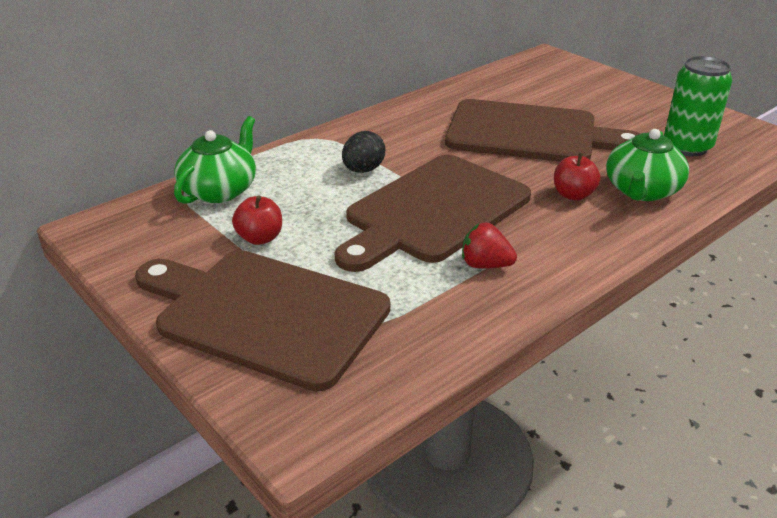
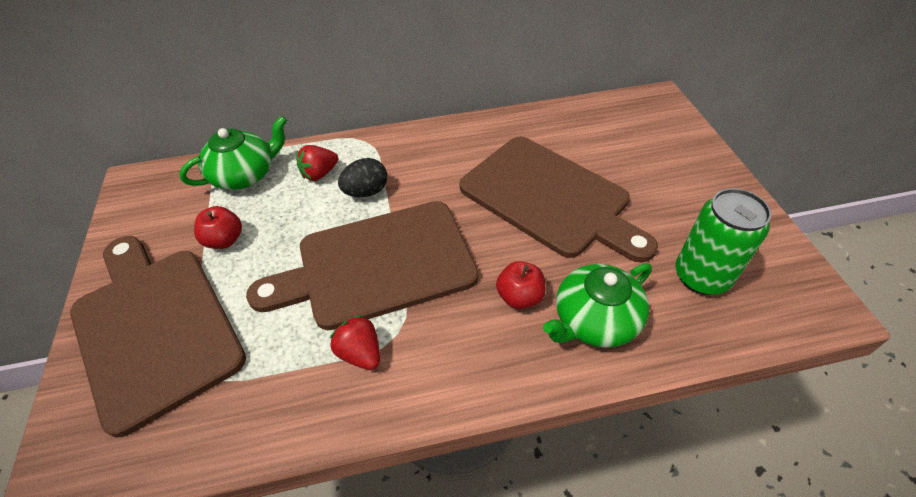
camera: 30 degrees right, 15 degrees up
none -> red strawberry [296,145,338,181]

